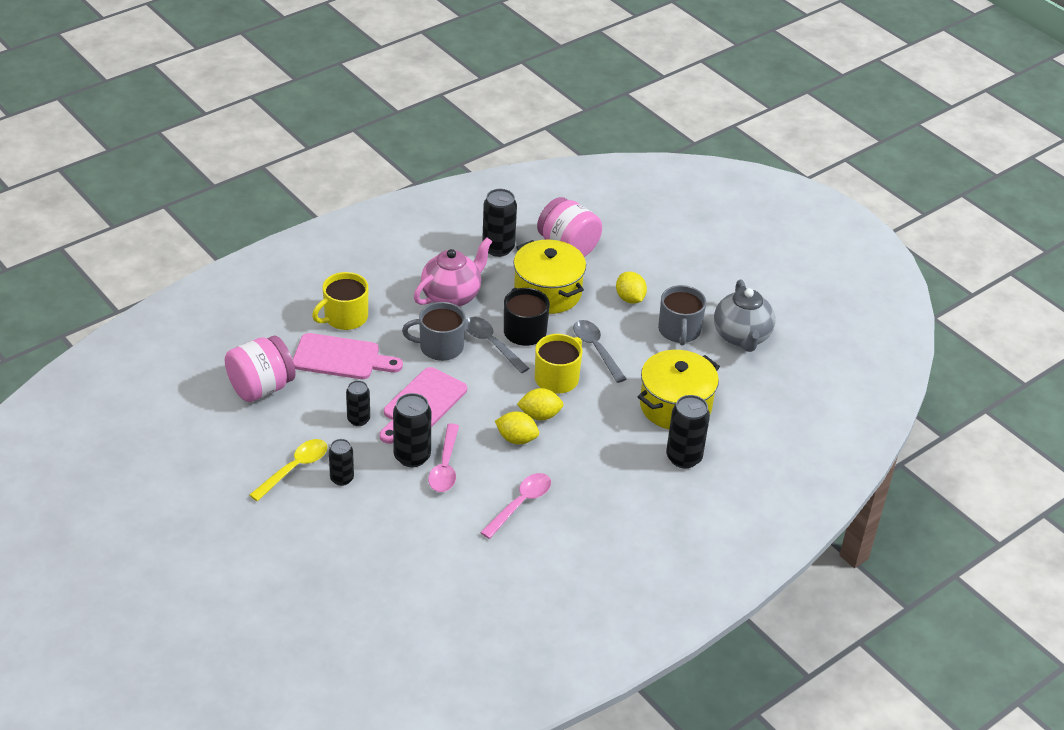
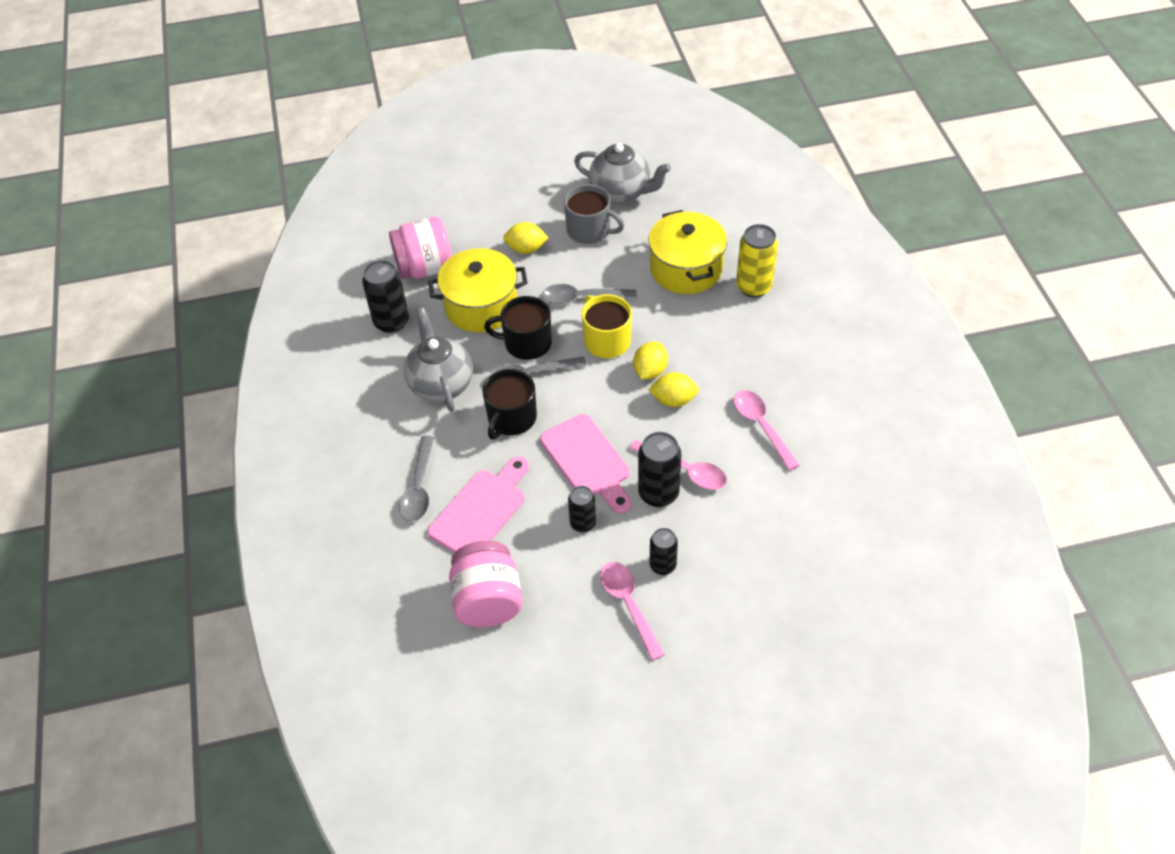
camera: 60 degrees left, 10 degrees up
yellow spoon [249,439,327,501] -> pink spoon [600,562,665,661]
yellow mug [312,272,368,330] -> grey spoon [399,436,434,522]
grey mug [402,302,466,361] -> black mug [482,369,537,440]
pink teapot [414,237,492,307] -> grey teapot [404,308,473,411]
yellow lemon [495,411,539,445] -> yellow lemon turned 45 degrees clockwise [648,372,699,407]
black can [666,395,710,468] -> yellow can [736,224,778,298]

